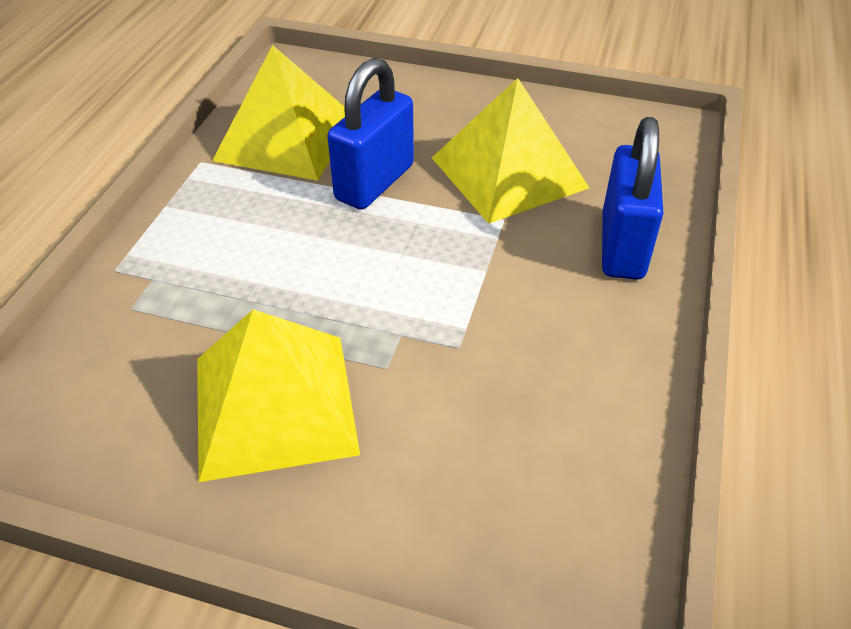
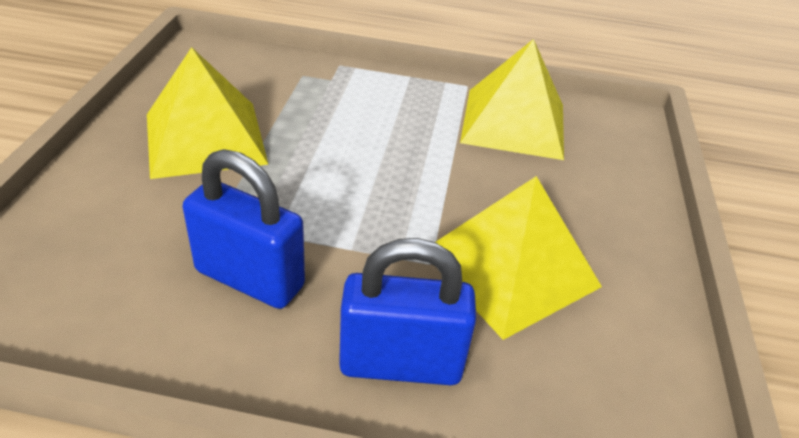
camera: 80 degrees right, 5 degrees down
blue padlock [327,58,414,210] -> blue padlock moved to [183,149,305,309]

